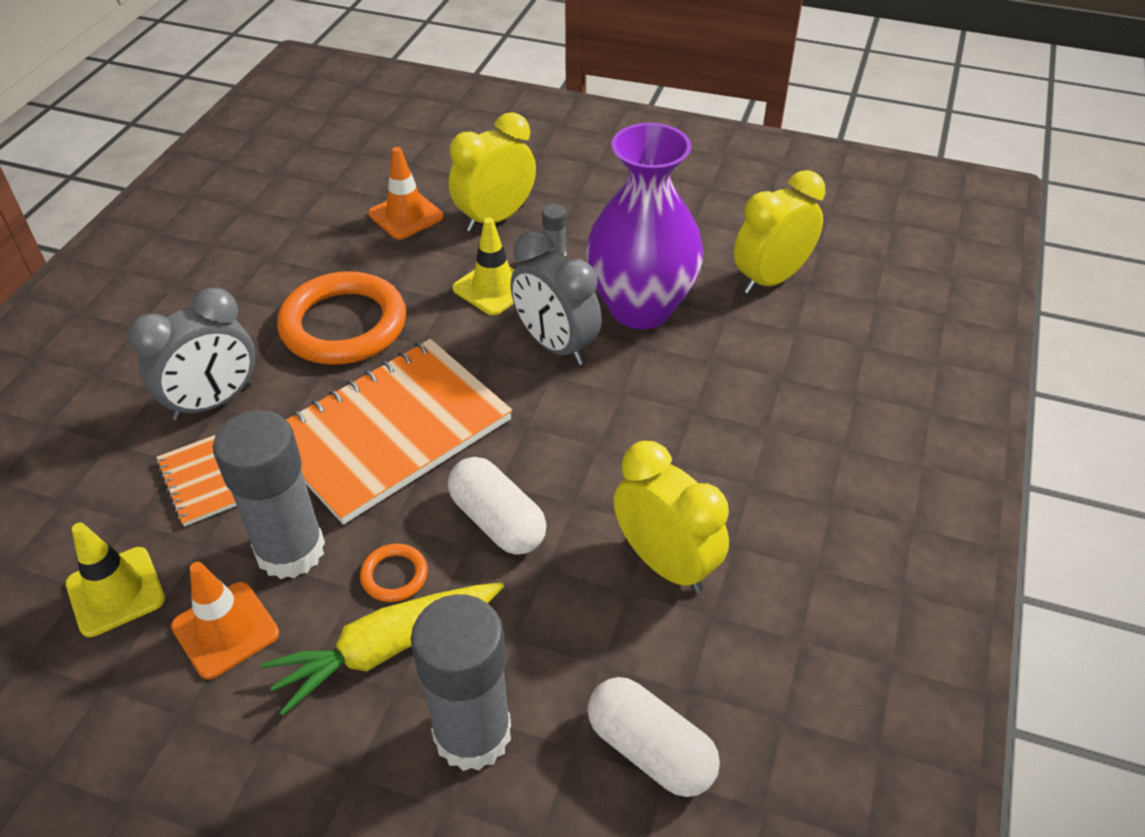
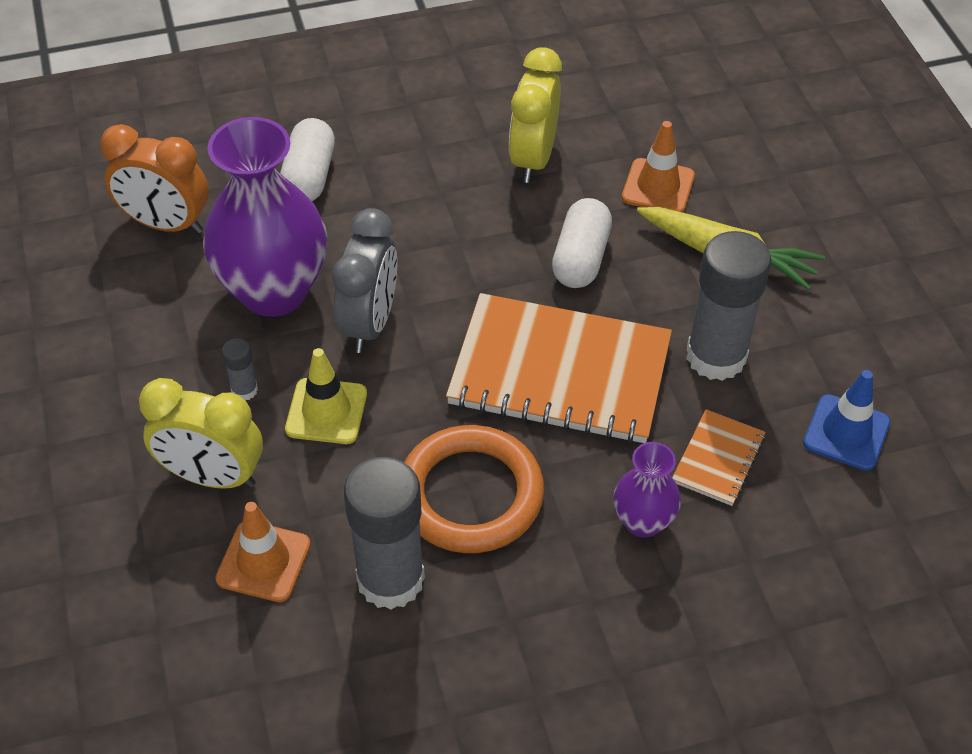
camera: 125 degrees left, 5 degrees up
yellow traffic cone [66,522,165,637] -> blue traffic cone [803,370,890,471]
grey clock [128,288,255,421] -> purple vase [613,442,681,538]
orange traffic cone [171,562,279,679] -> orange traffic cone moved to [622,121,695,213]
orange ring [360,543,428,602] -> none
grey glue stick [411,594,511,771] -> grey glue stick moved to [344,457,425,610]
white capsule [588,677,720,797] -> white capsule moved to [280,118,335,201]
yellow clock [734,170,825,294] -> orange clock [100,124,209,234]

